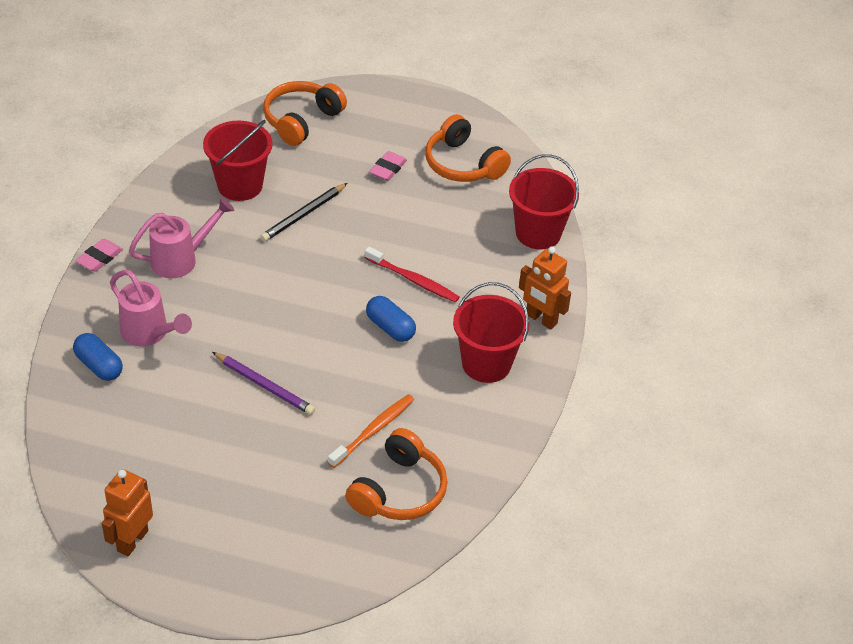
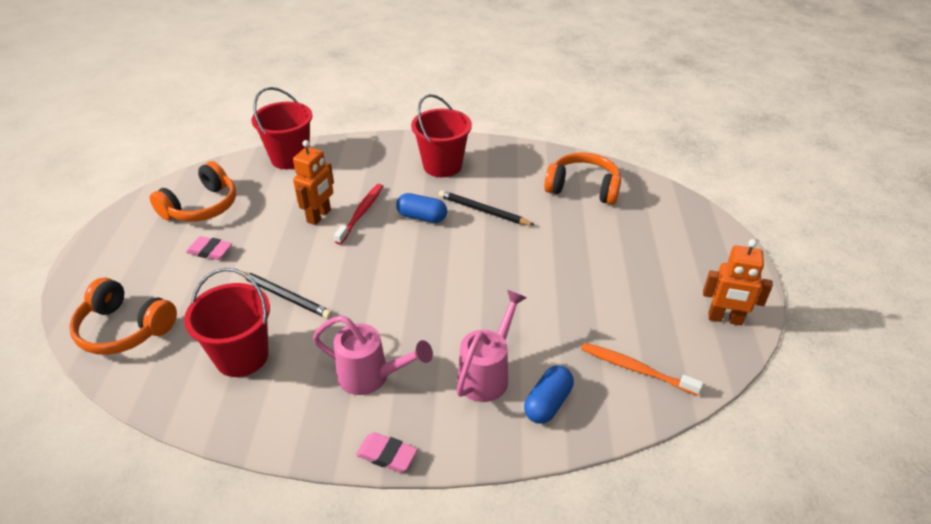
camera: 100 degrees left, 5 degrees down
pink watering can [129,197,234,278] -> pink watering can turned 150 degrees clockwise [313,315,433,395]
purple pencil [212,352,315,415] -> none
orange toothbrush [328,394,414,468] -> orange toothbrush moved to [581,343,704,396]
blue capsule [366,296,416,342] -> blue capsule turned 75 degrees clockwise [396,193,447,223]
orange robot [519,246,571,330] -> orange robot moved to [293,140,334,225]
none -> black pencil [439,190,534,226]

